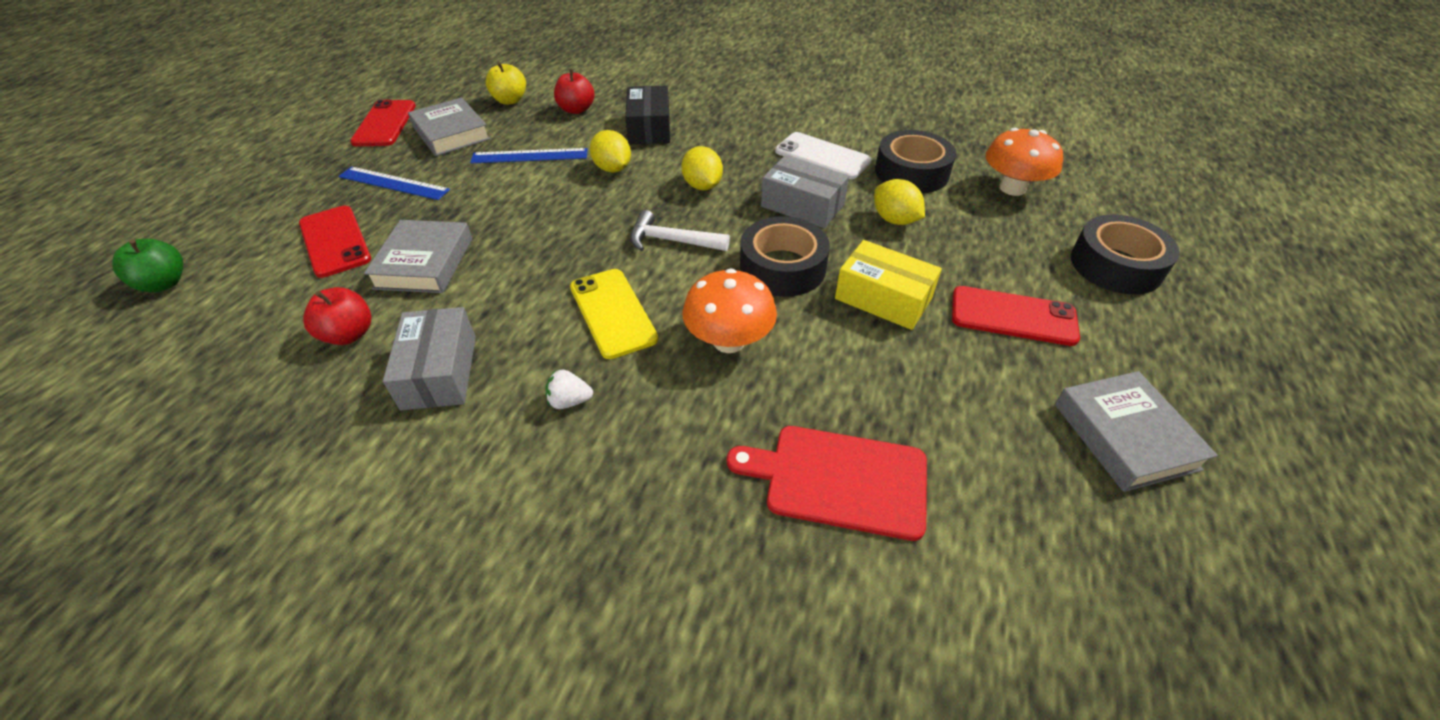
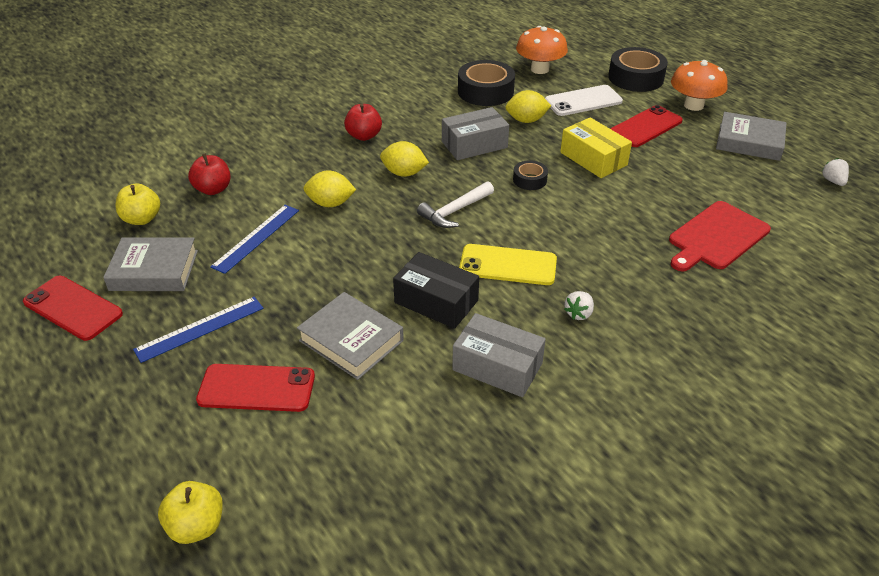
camera: 55 degrees left, 5 degrees down
green apple [113,239,183,293] -> yellow apple [158,481,223,544]
red apple [303,287,371,345] -> red apple moved to [344,104,382,141]
black box [625,86,670,144] -> black box moved to [393,252,479,329]
orange mushroom [682,269,777,353] -> orange mushroom moved to [671,60,727,111]
black tape [740,216,830,297] -> black tape [513,160,548,190], size x0.52
white phone [775,132,872,179] -> white phone moved to [545,85,623,116]
yellow box [835,240,942,330] -> yellow box turned 75 degrees clockwise [560,117,632,178]
none -> white strawberry [822,158,849,186]

